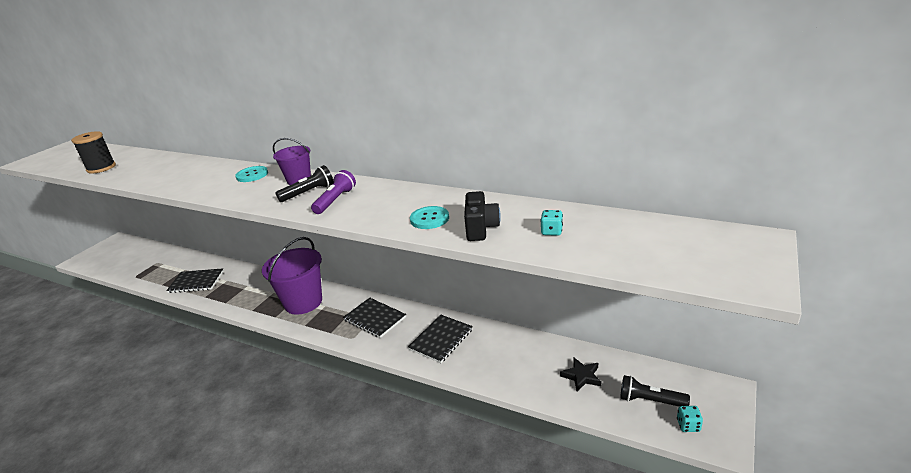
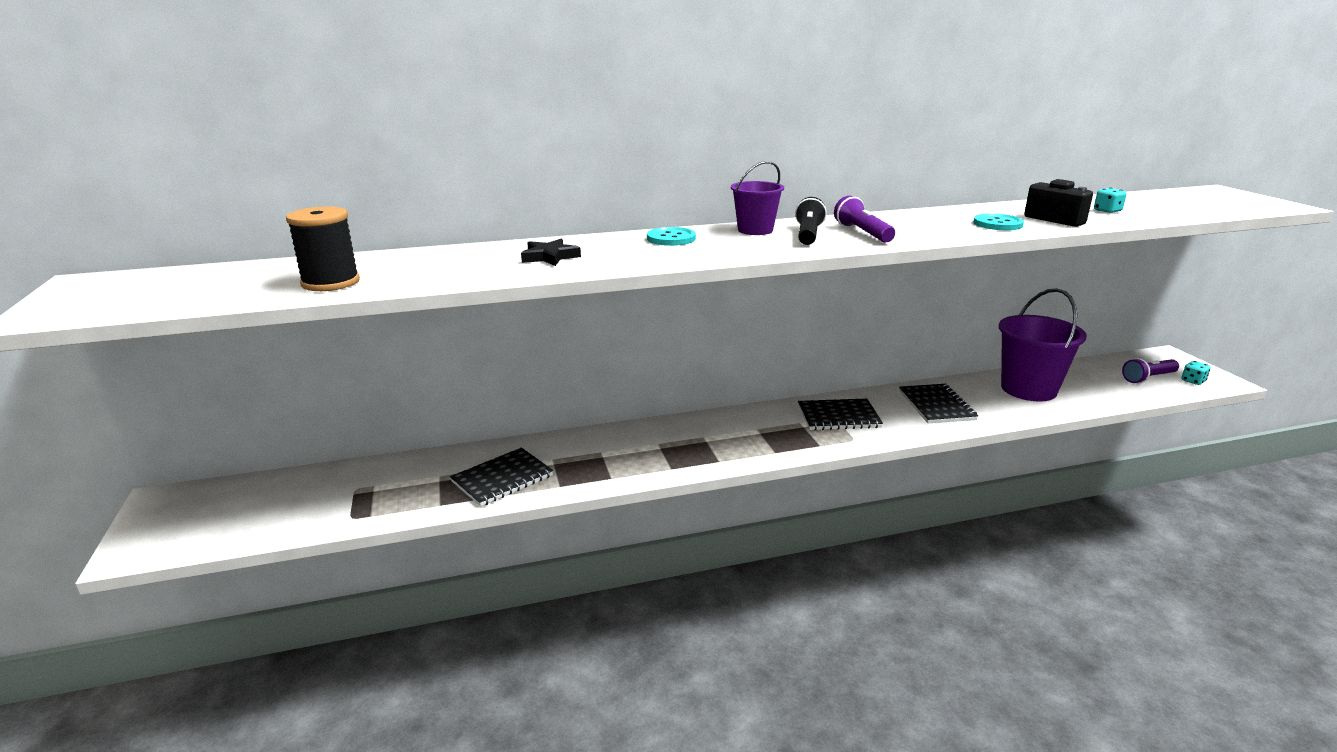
camera: 45 degrees left, 5 degrees down
purple bucket [262,237,322,315] -> purple bucket moved to [999,288,1087,401]
black star [560,358,602,391] -> black star moved to [521,239,581,266]
black flashlight [620,375,690,406] -> purple flashlight [1122,358,1179,383]

